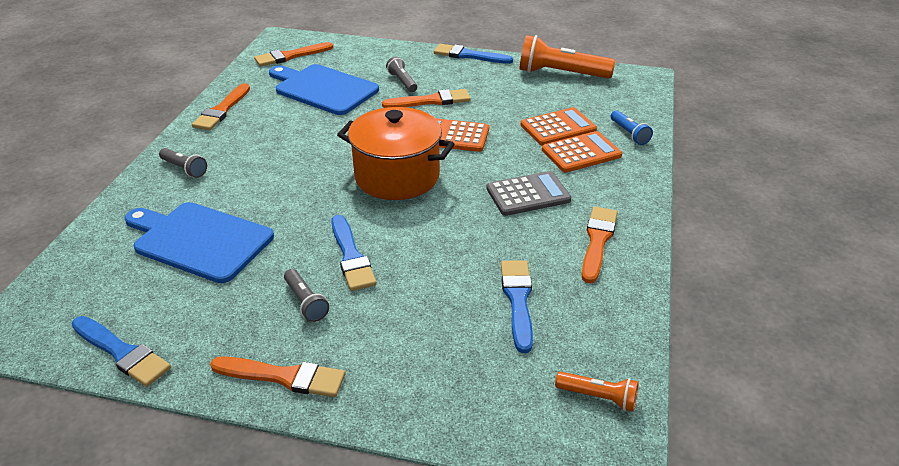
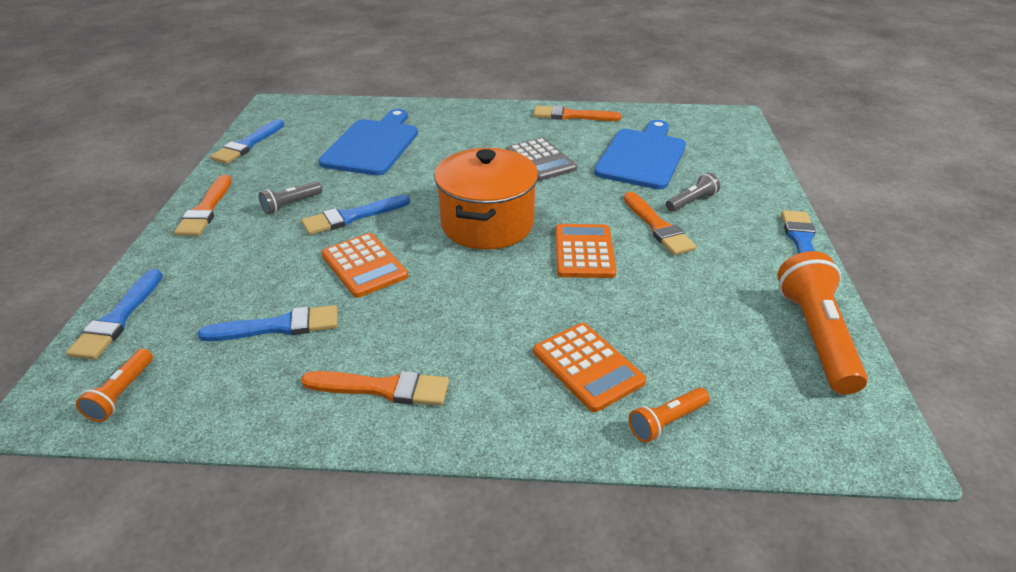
camera: 80 degrees right, 0 degrees up
grey flashlight [159,148,207,178] -> none
orange brush [254,42,333,67] -> none
grey calculator [486,171,571,216] -> grey calculator moved to [506,138,577,181]
orange calculator [520,107,597,145] -> orange calculator moved to [321,233,408,298]
blue flashlight [611,110,653,145] -> orange flashlight [629,388,710,443]
none -> blue brush [66,269,163,360]

